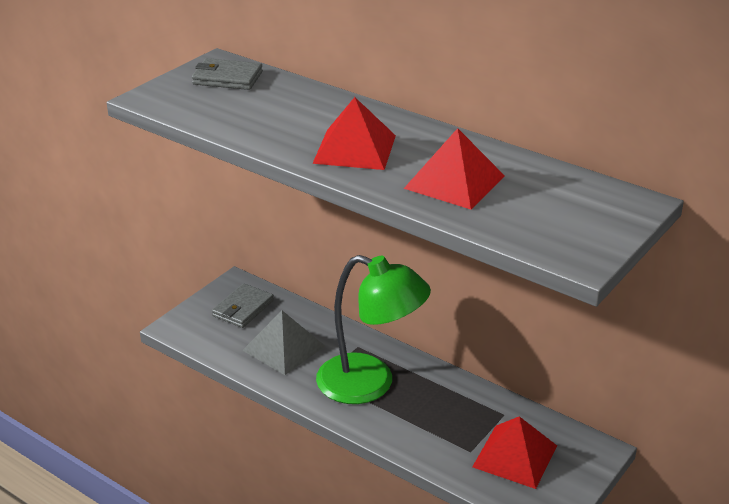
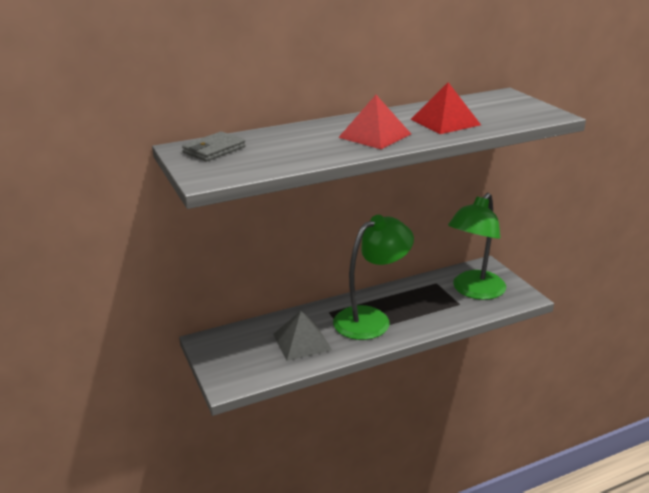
camera: 60 degrees left, 5 degrees down
grey wallet [212,283,274,328] -> none
red pyramid [472,416,557,489] -> green lamp [448,193,506,300]

